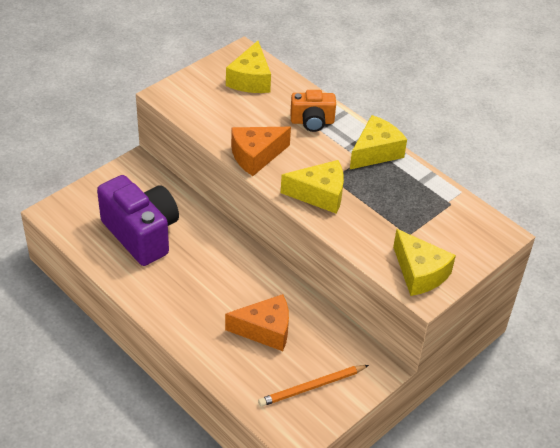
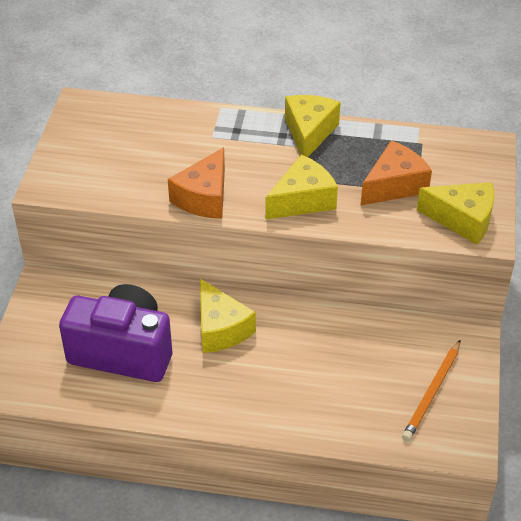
camera: 35 degrees left, 0 degrees up
orange cheese [225,294,289,351] -> orange cheese moved to [361,140,432,205]
yellow cheese [226,41,271,93] -> yellow cheese moved to [200,279,256,353]
orange camera [290,90,336,132] -> none

